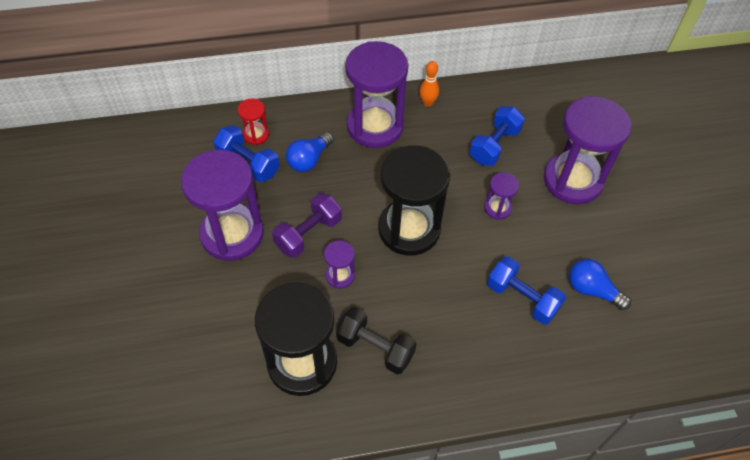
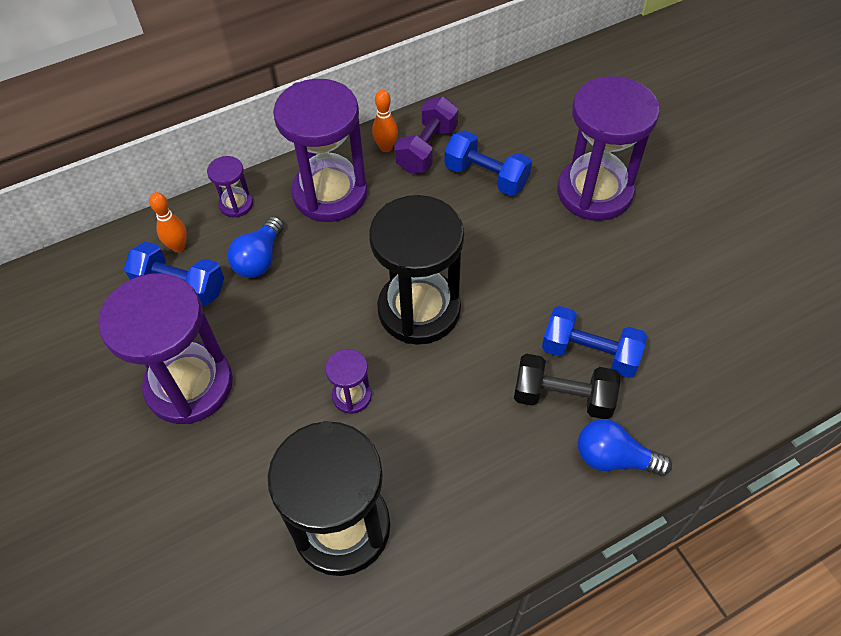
camera: 15 degrees left, 0 degrees up
red hourglass [238,98,269,145] -> orange bowling pin [149,192,187,253]
purple dumbbell [272,193,342,258] -> purple dumbbell moved to [394,96,458,174]
black dumbbell [336,307,416,374] -> black dumbbell moved to [514,354,620,419]
blue dumbbell [469,106,525,166] -> blue dumbbell turned 75 degrees counterclockwise [445,130,532,196]
purple hourglass [484,173,519,220] -> purple hourglass moved to [207,156,253,217]
blue light bulb [569,259,631,310] -> blue light bulb moved to [578,419,672,476]

